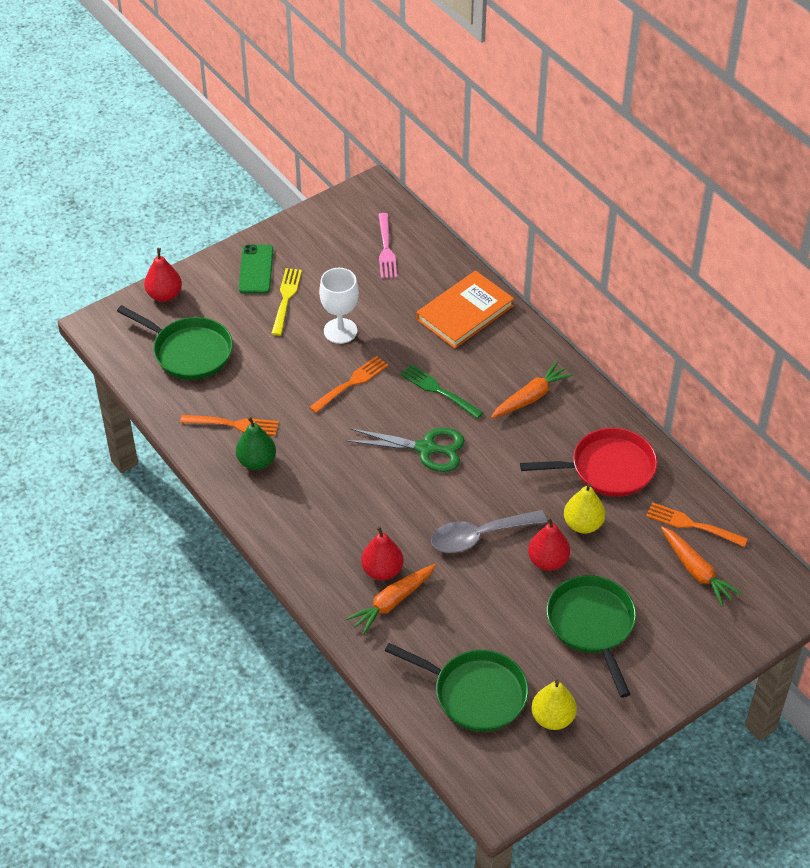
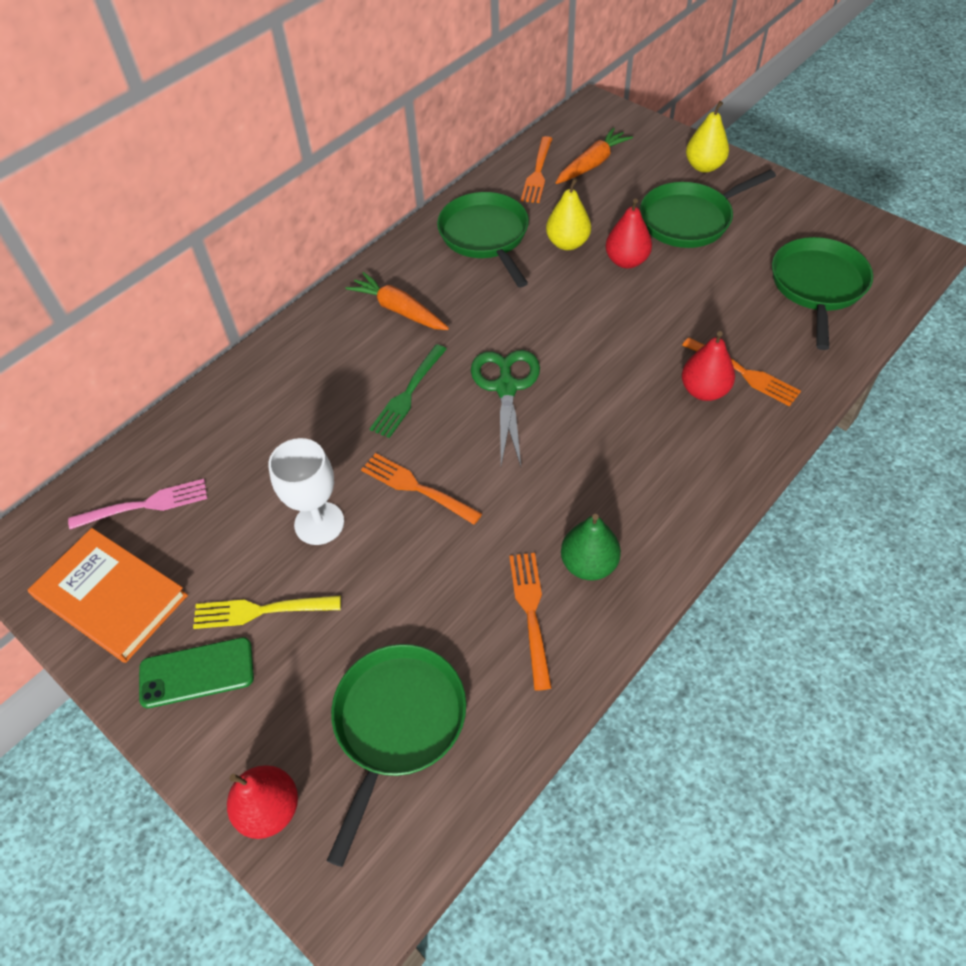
camera: 100 degrees left, 5 degrees up
orange carrot [346,564,436,635] -> orange fork [682,337,801,406]
orange book [416,271,514,349] -> orange book moved to [28,528,188,663]
grey spoon [431,510,547,553] -> none
red pan [520,428,657,497] -> green pan [437,192,529,287]
yellow pear [531,680,577,730] -> yellow pear moved to [686,101,729,173]

